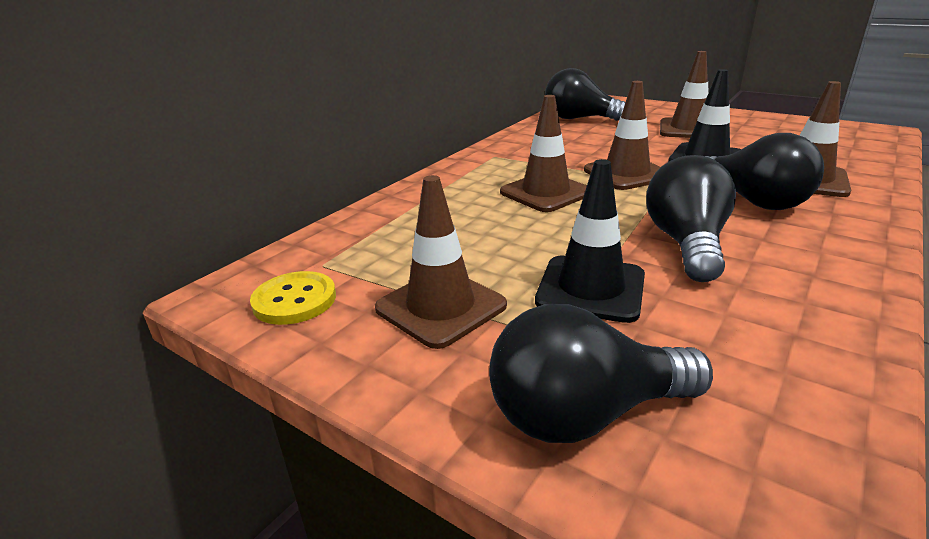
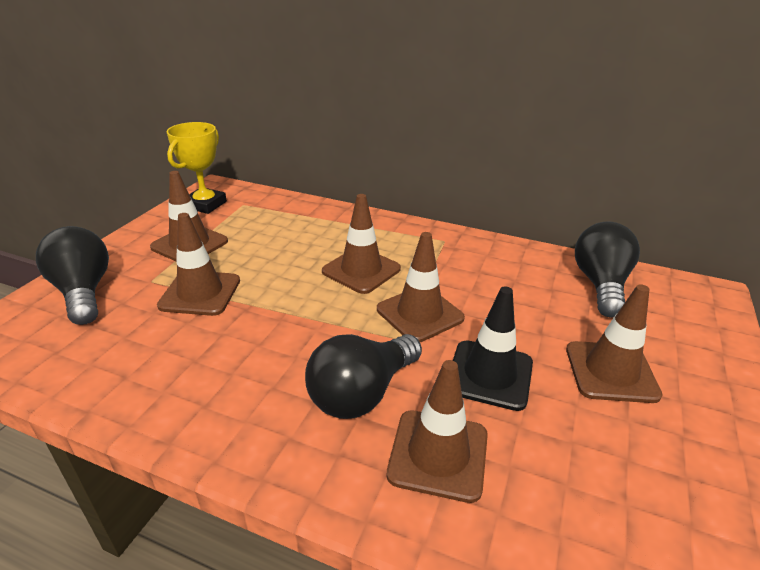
camera: 75 degrees right, 5 degrees up
yellow button [250,271,336,325] -> yellow trophy [166,122,227,214]
black traffic cone [535,159,645,323] -> brown traffic cone [157,213,240,316]
black light bulb [646,155,736,282] -> none

